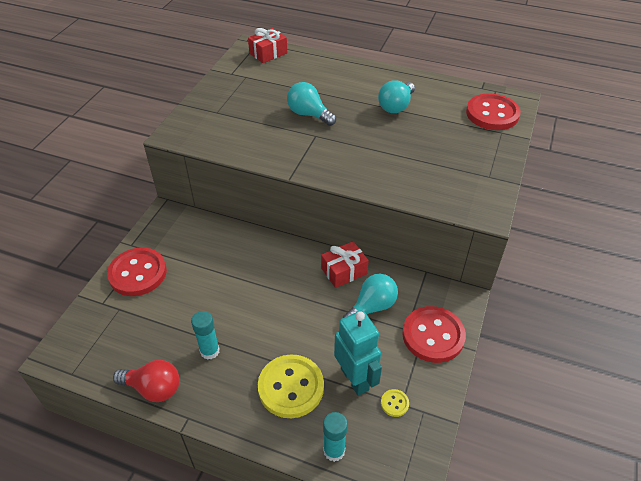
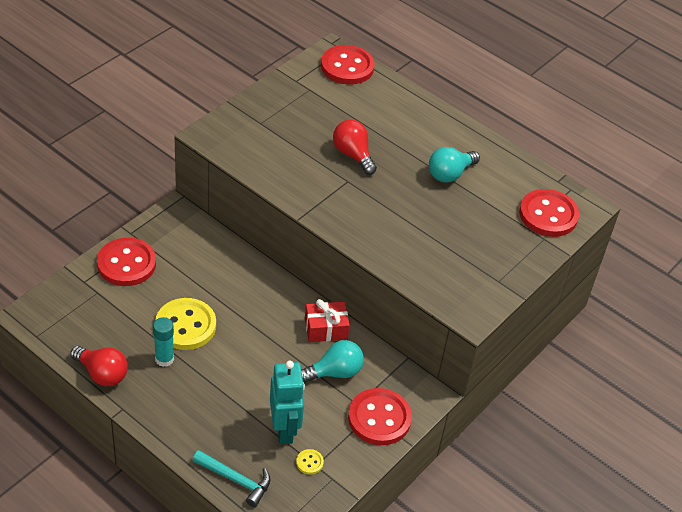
camera: 15 degrees right, 0 degrees up
red gift [248,28,287,63] -> red button [321,45,375,85]
yellow button [258,354,324,418] -> yellow button moved to [155,298,216,350]
turquoise light bulb [287,82,336,126] -> red light bulb [333,120,377,175]
turquoise glue stick [323,412,348,462] -> turquoise hammer [193,450,271,507]

